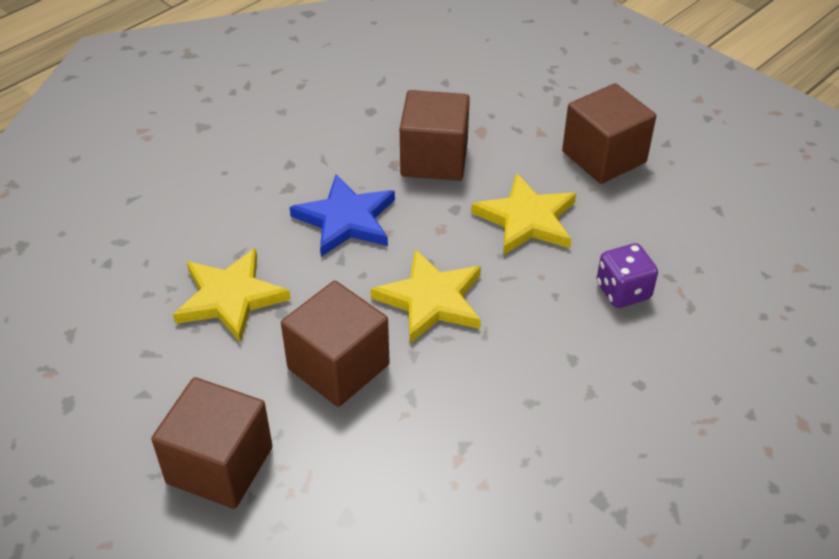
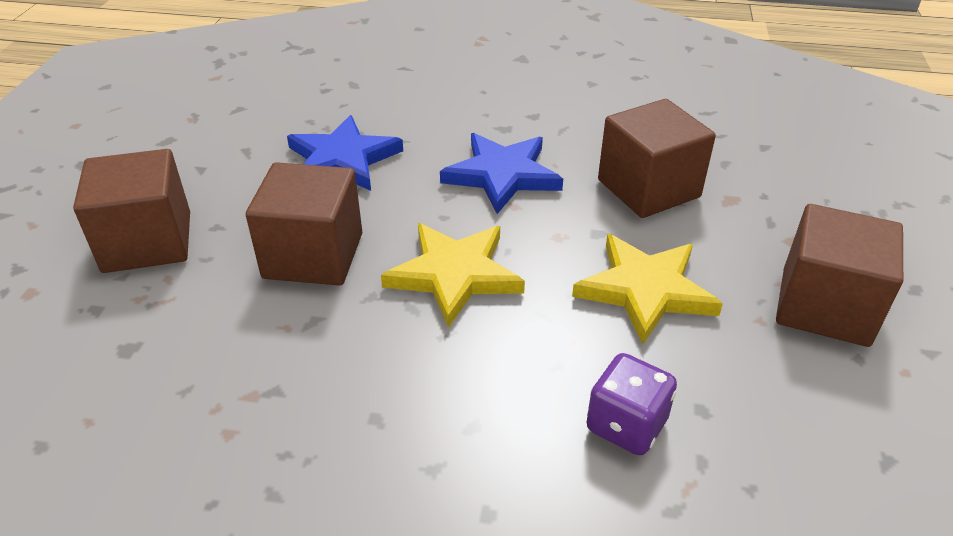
camera: 55 degrees right, 5 degrees down
yellow star [173,248,291,343] -> blue star [287,115,403,191]

